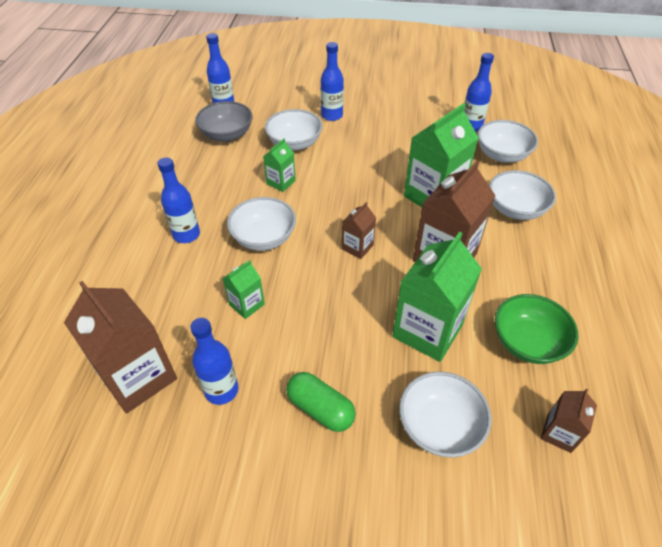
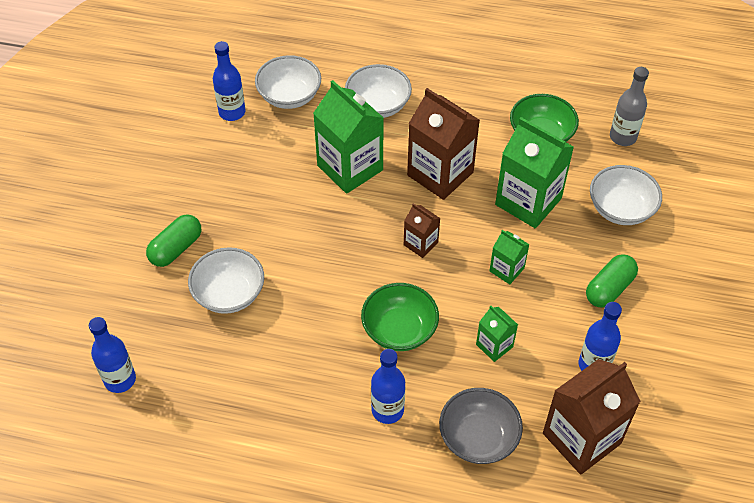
camera: 85 degrees left, 5 degrees up
grey bowl [195,101,253,142] -> grey bowl moved to [439,388,523,464]
white bowl [227,197,296,251] -> green bowl [361,283,439,351]
green carton [263,138,296,192] -> green carton moved to [489,230,530,284]
blue bottle [321,42,344,121] -> green capsule [146,214,201,267]
brown carton [541,389,597,453] -> grey bottle [610,67,649,146]

